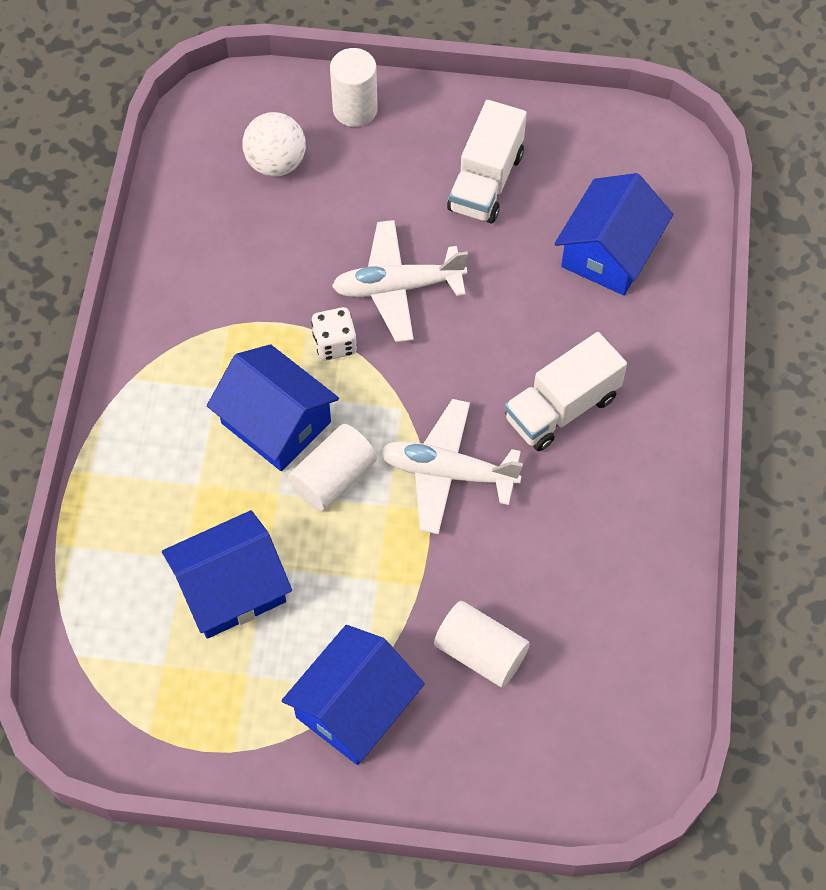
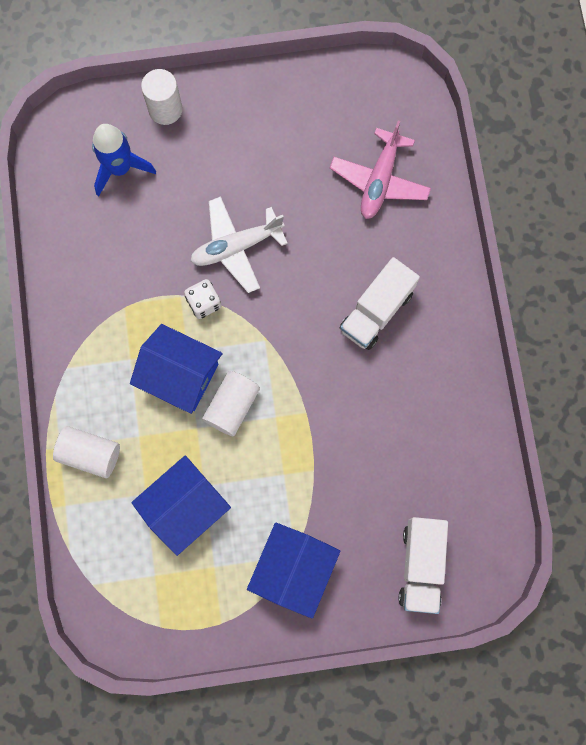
camera: 15 degrees left, 15 degrees up
white ball [243,112,306,176] -> blue rocket [92,124,156,196]
white plane [380,399,523,534] -> none
white cylinder [434,601,530,687] -> white cylinder moved to [53,426,120,478]
white truck [447,100,527,223] -> white truck moved to [398,517,448,614]
blue house [555,173,673,295] -> pink plane [330,120,431,219]

